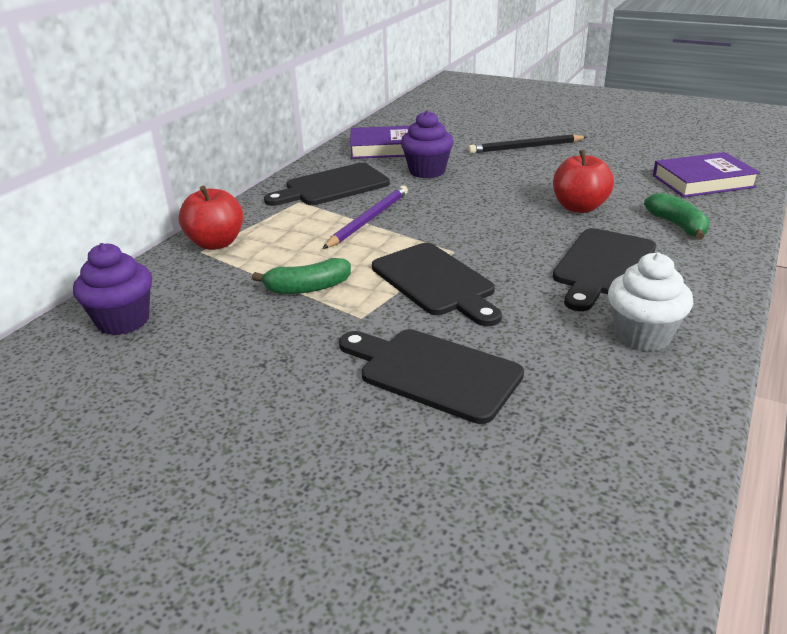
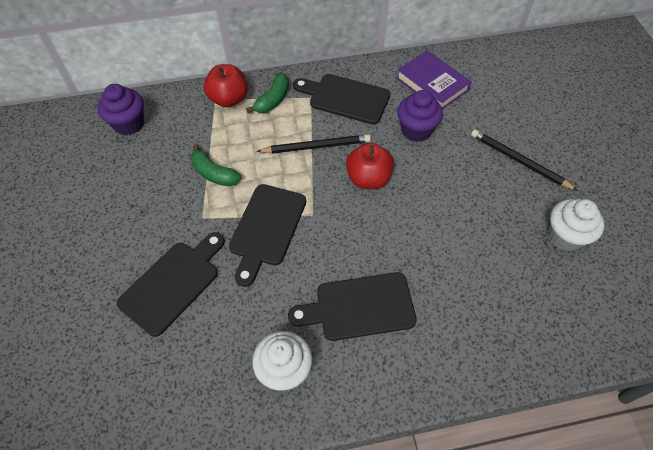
camera: 50 degrees right, 25 degrees up
purple pencil [323,185,408,249] -> black pencil [256,134,371,154]
black cutting board [339,329,524,424] -> black cutting board turned 45 degrees clockwise [117,232,225,337]
red apple [553,150,614,213] -> red apple moved to [346,143,394,189]
green banana [644,193,710,240] -> green banana moved to [246,73,289,113]
purple book [653,152,760,197] -> none
none -> white cupcake [548,199,605,251]

